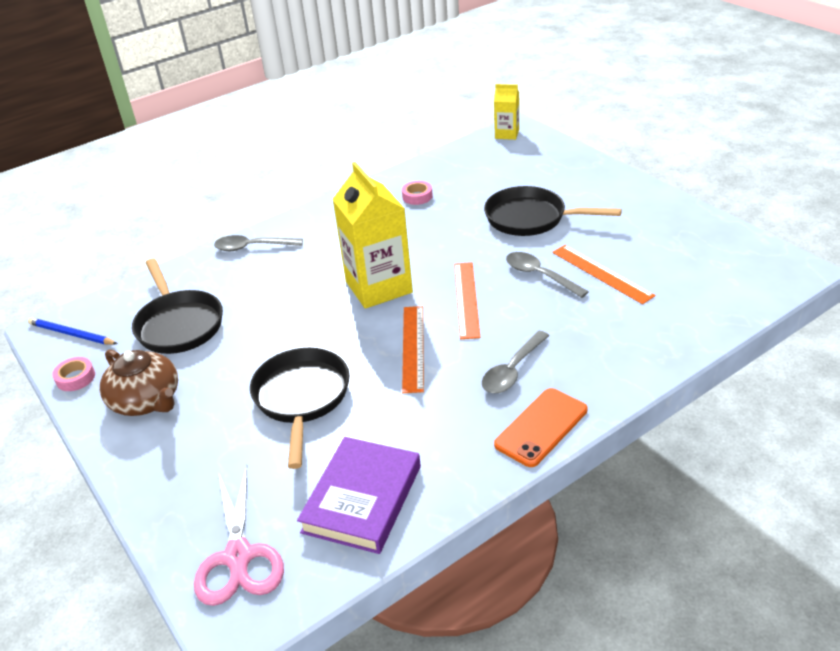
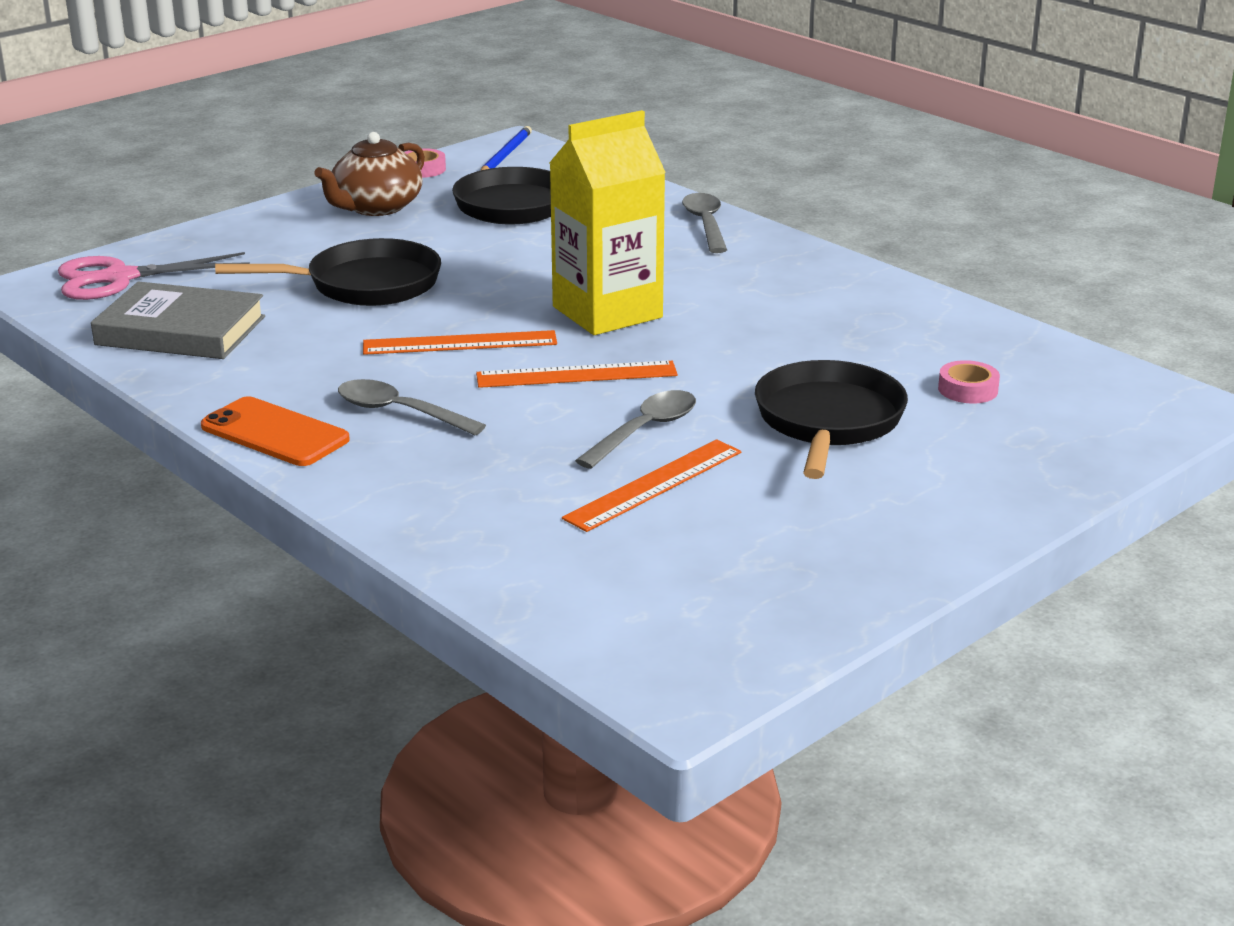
camera: 80 degrees right, 10 degrees down
purple book [297,437,421,554] -> grey book [91,281,265,359]
pink tape [402,181,433,205] -> pink tape moved to [938,360,1000,403]
yellow carton [494,84,519,140] -> none

